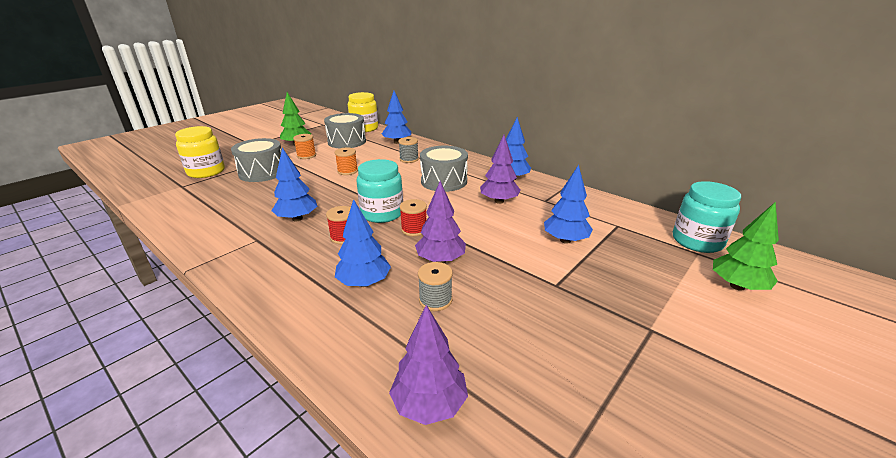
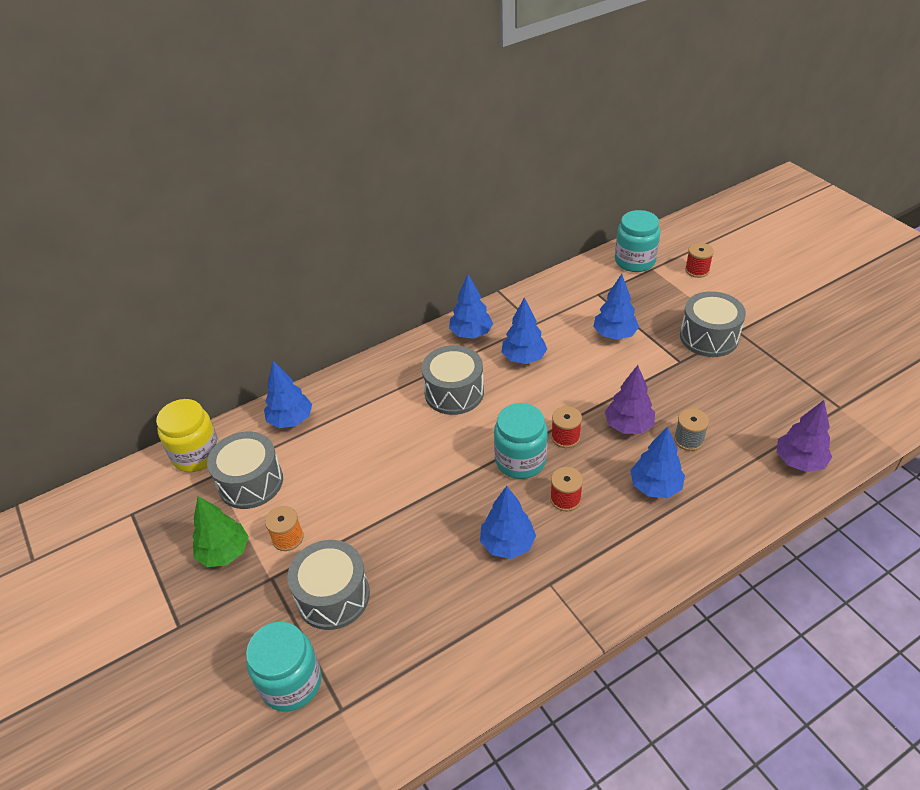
camera: 70 degrees left, 15 degrees up
yellow jar [175,126,225,178] -> turquoise jar [246,622,322,711]
orange spool [335,147,358,175] -> none
grey spool [398,137,419,163] -> none
purple tree [480,135,521,204] -> blue tree [501,297,547,364]
green tree [713,202,779,291] -> red spool [685,243,714,278]
none -> grey drum [680,291,746,357]

